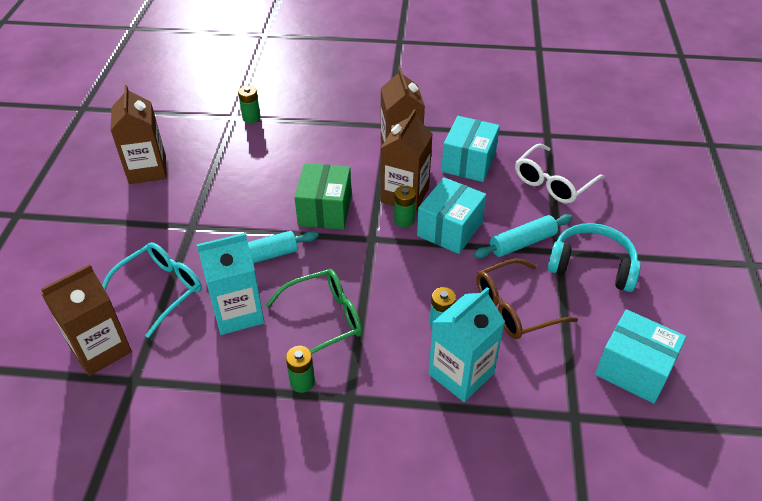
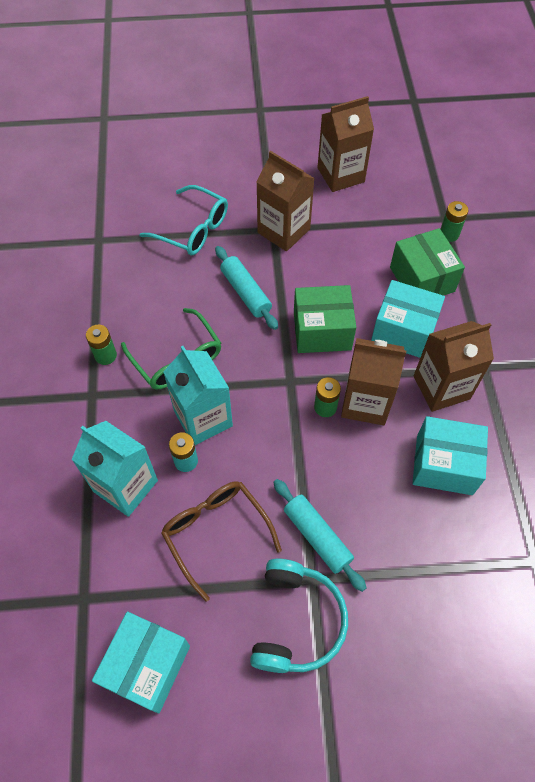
camera: 80 degrees right, 15 degrees up
brown carton [41,264,132,376] -> brown carton moved to [256,151,315,251]
turquoise carton [197,233,264,335] -> turquoise carton moved to [163,346,233,445]
turquoise box [417,177,486,254] -> turquoise box moved to [371,280,445,358]
white glasses [515,144,605,204] -> none
none -> green box [390,228,465,296]

